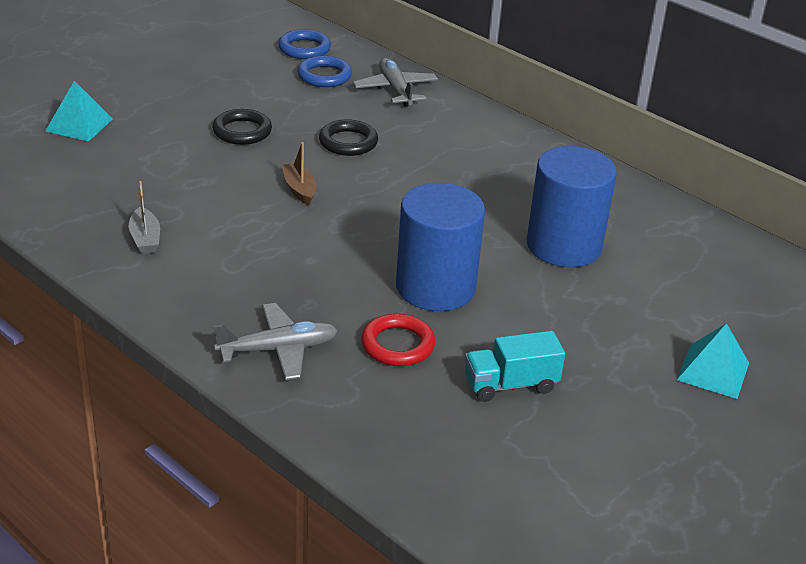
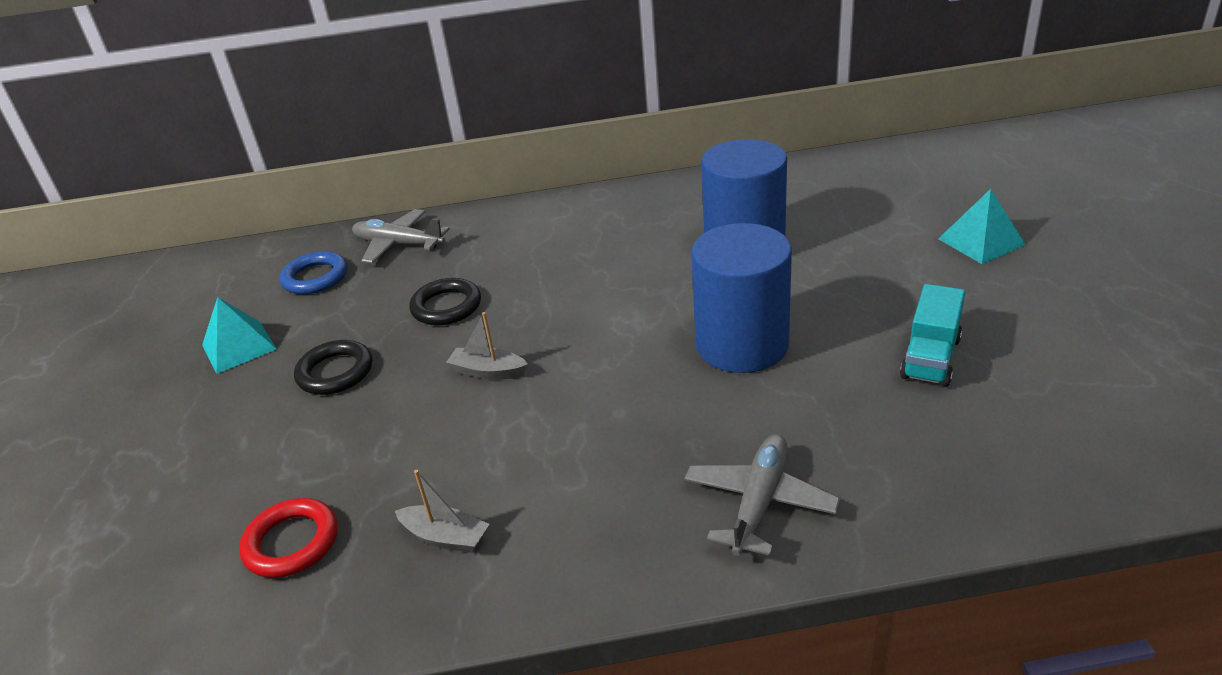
camera: 45 degrees left, 0 degrees up
turquoise pyramid [45,81,113,142] -> turquoise pyramid moved to [202,297,277,374]
blue ring [278,29,331,59] -> none
brown boat [282,142,316,205] -> grey boat [446,312,528,380]
red ring [361,314,435,366] -> red ring moved to [239,498,338,578]

